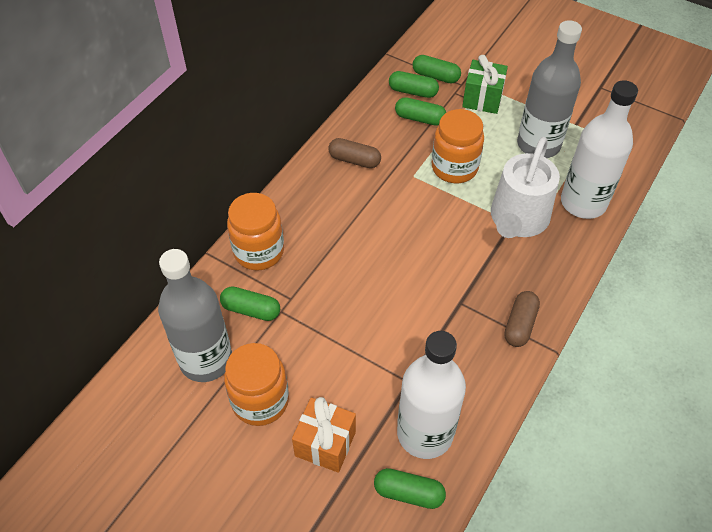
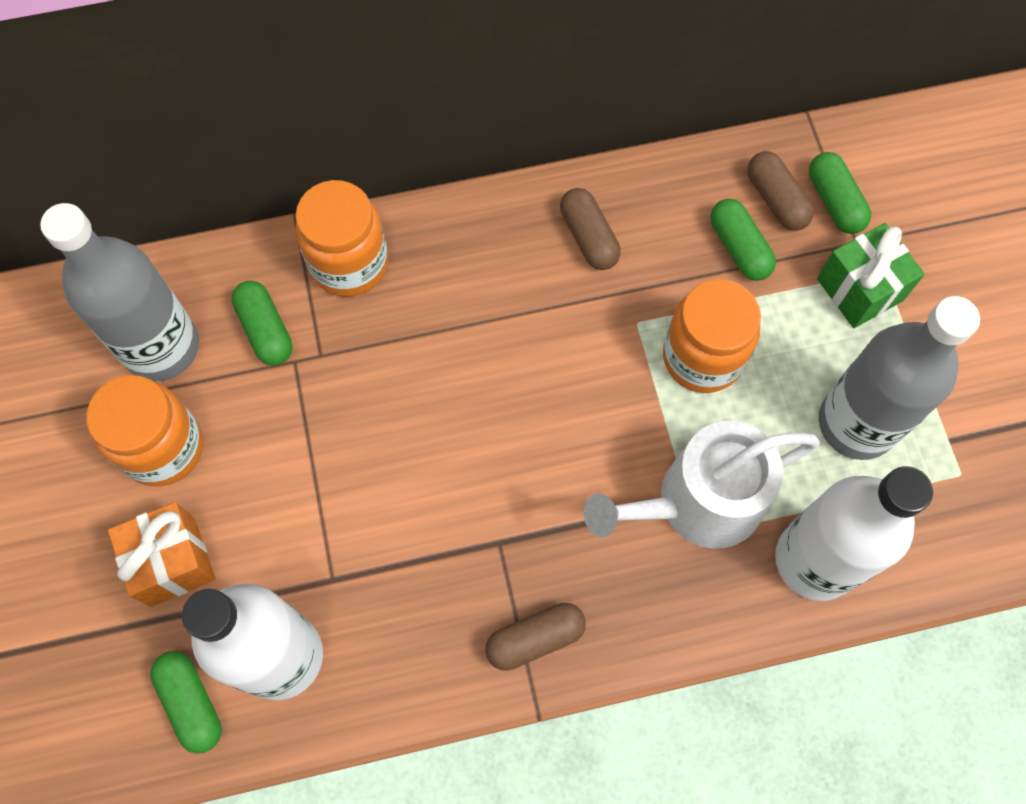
camera: 45 degrees right, 15 degrees up
green capsule [389,71,439,98] -> brown capsule [747,151,814,231]

